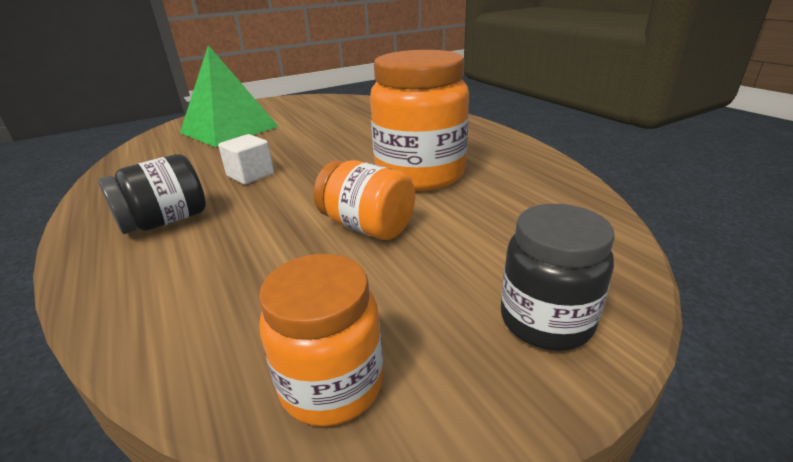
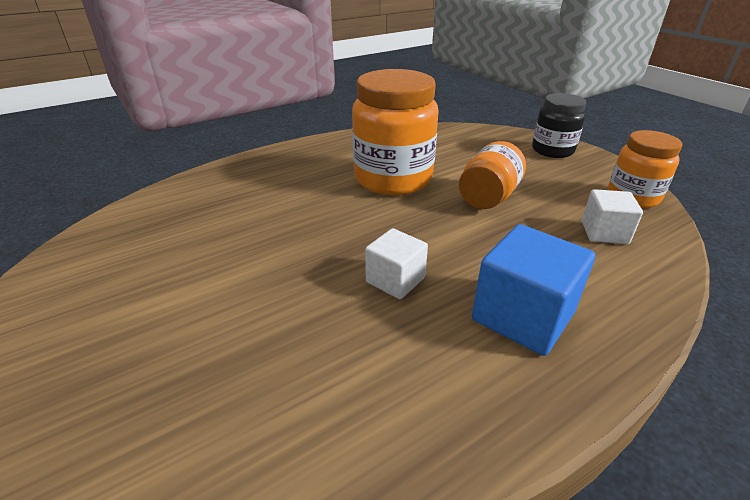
camera: 95 degrees left, 5 degrees up
black jar [98,154,206,234] -> blue cube [472,224,595,356]
green pyramid [180,45,279,147] -> none
none -> white cube [582,189,643,244]

